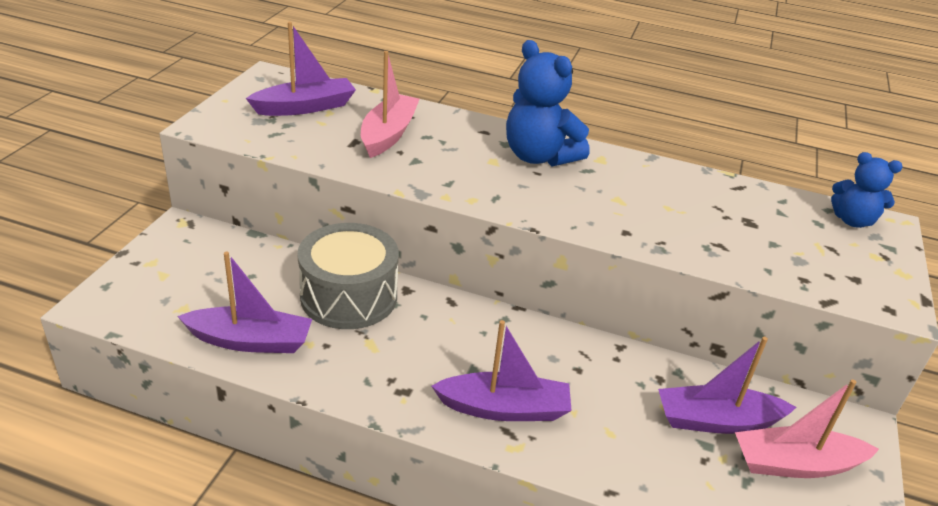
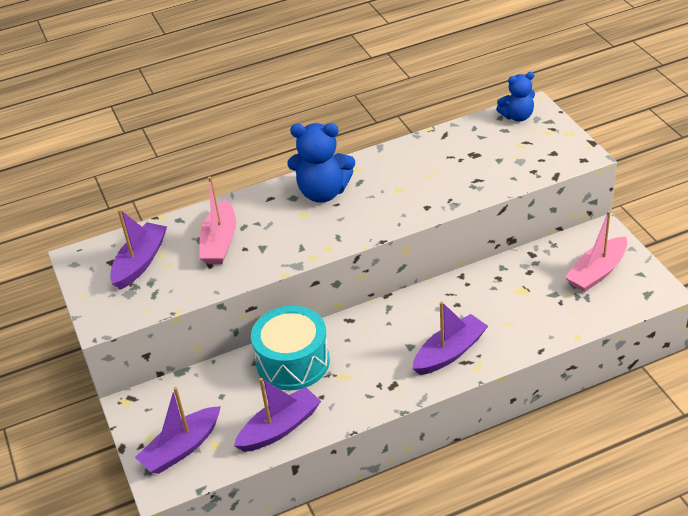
camera: 35 degrees left, 5 degrees up
grey drum [297,223,399,329] -> turquoise drum [251,306,330,390]
pink boat [361,51,419,158] -> pink boat turned 150 degrees counterclockwise [199,176,236,264]
purple boat [658,337,796,434] -> purple boat moved to [135,387,221,474]

